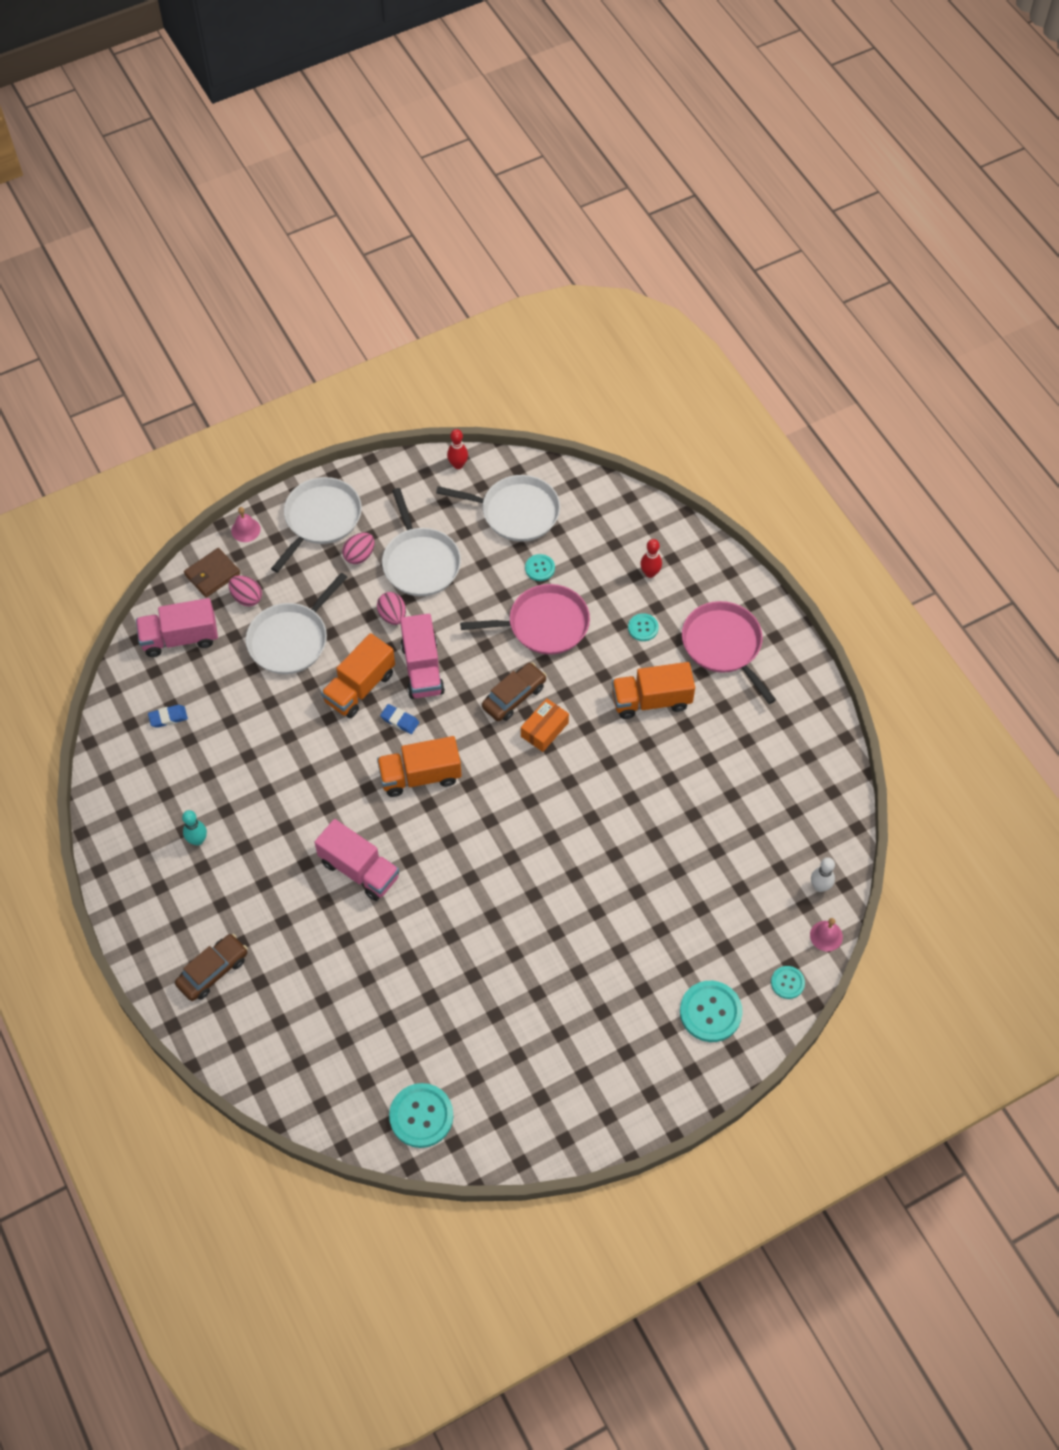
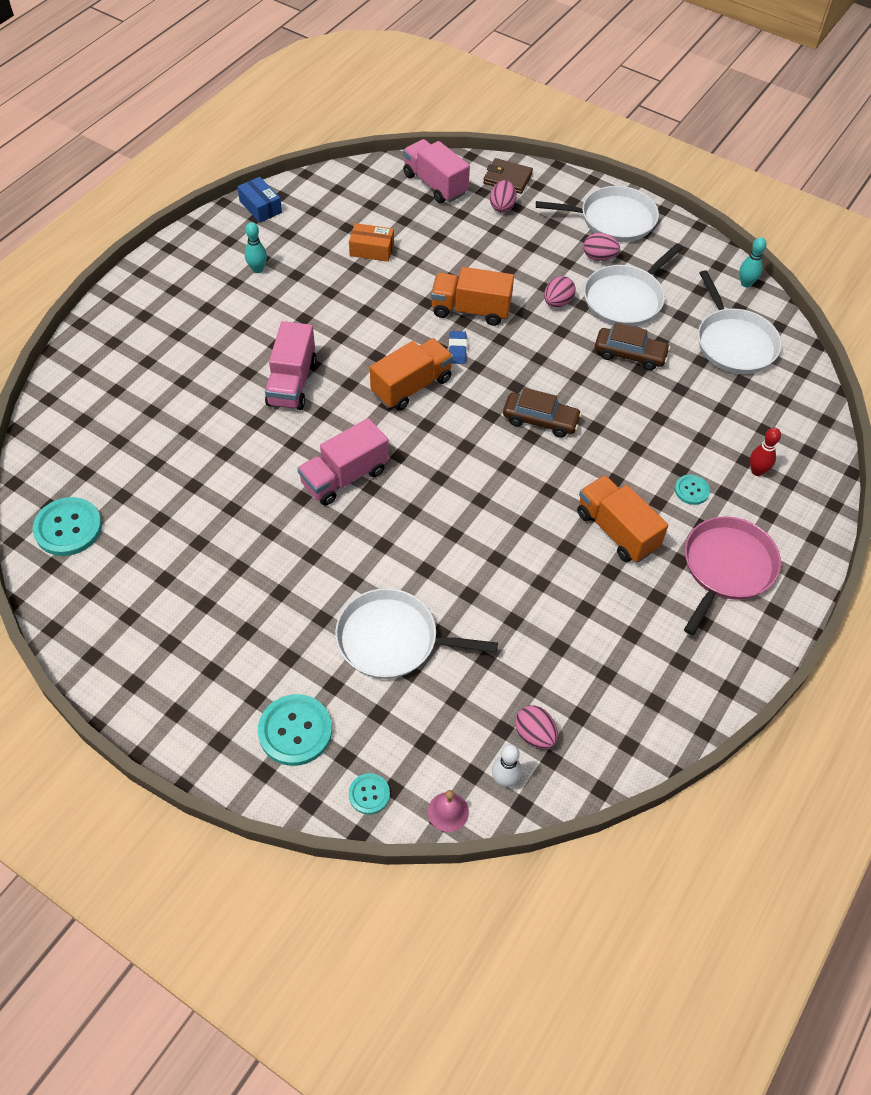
camera: 60 degrees right, 5 degrees down
blue eraser [148,705,188,728] -> none
brown car [175,934,248,1001] -> brown car moved to [595,323,670,370]
pink bell [231,507,261,542] -> none
white pan [246,573,348,674] -> white pan moved to [335,588,498,679]
orange truck [377,736,462,797] -> orange truck turned 90 degrees clockwise [370,338,453,411]
pink truck [400,614,445,699] -> pink truck moved to [297,418,389,506]
red bowling pin [447,429,468,469] -> turquoise bowling pin [739,237,767,287]
pink pan [460,584,590,655] -> none
orange box [521,698,569,752] -> orange box moved to [349,223,394,262]
turquoise button [525,554,555,581] -> none
none -> blue box [237,177,282,223]
none -> pink egg [515,705,558,749]

